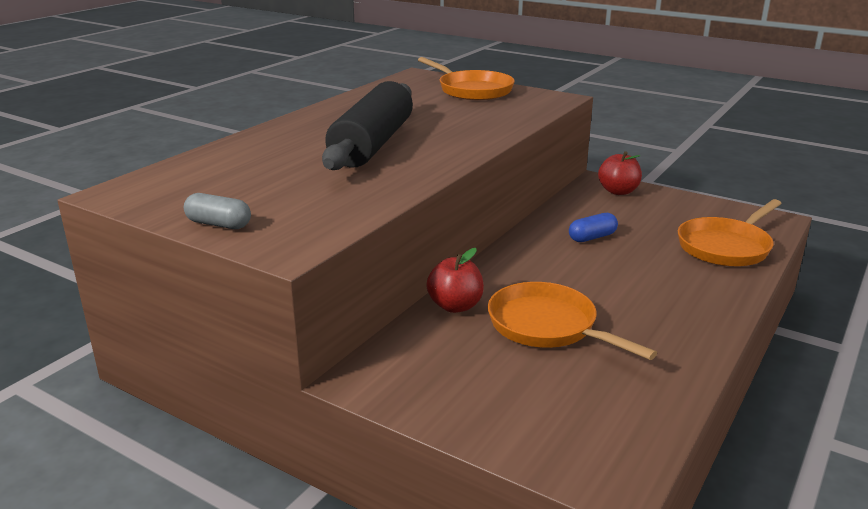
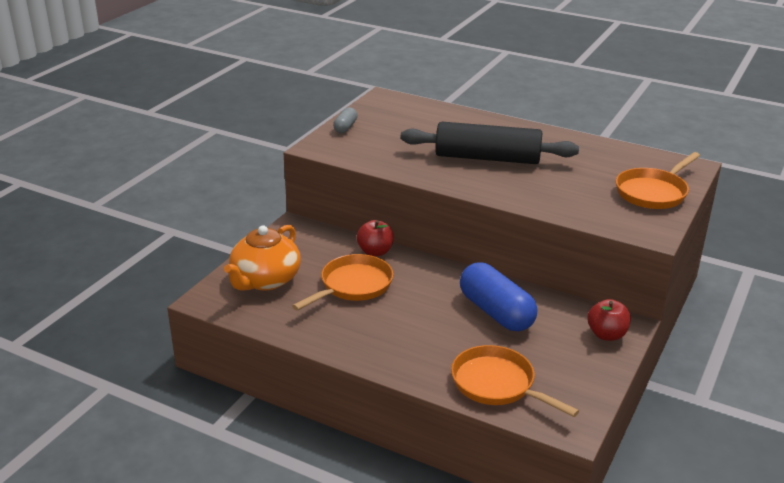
camera: 85 degrees right, 5 degrees up
blue capsule [569,213,618,242] -> blue capsule [460,262,537,331], size x2.07
none -> orange teapot [224,225,301,291]

